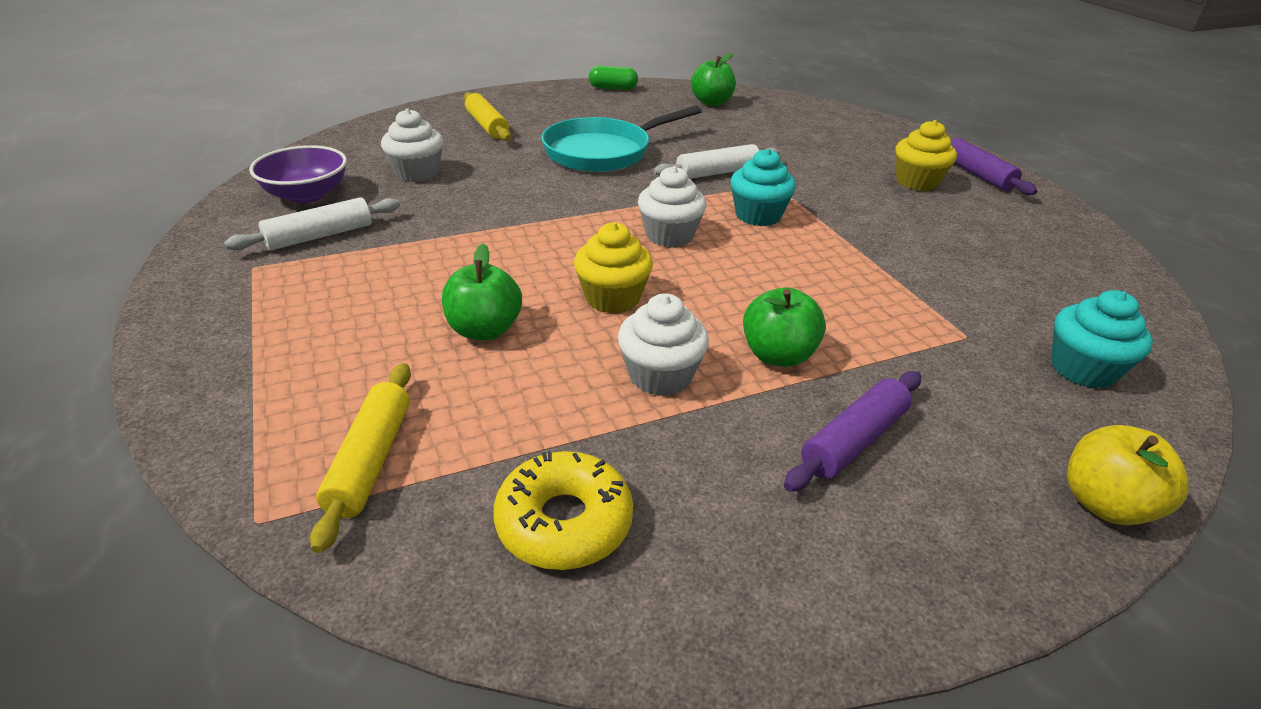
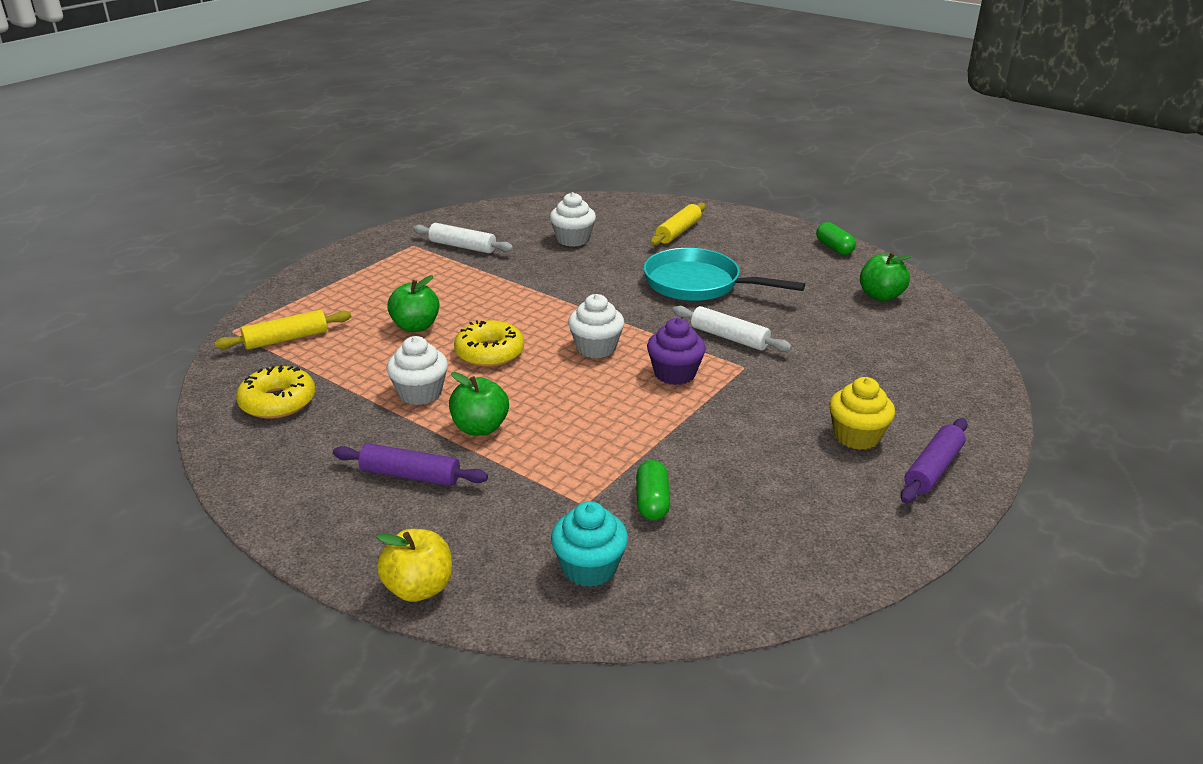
camera: 60 degrees right, 5 degrees down
purple bowl [249,145,347,203] -> none
yellow cupcake [574,222,653,314] -> yellow donut [454,320,524,367]
turquoise cupcake [731,149,796,226] -> purple cupcake [647,318,706,385]
none -> green capsule [636,460,670,520]

